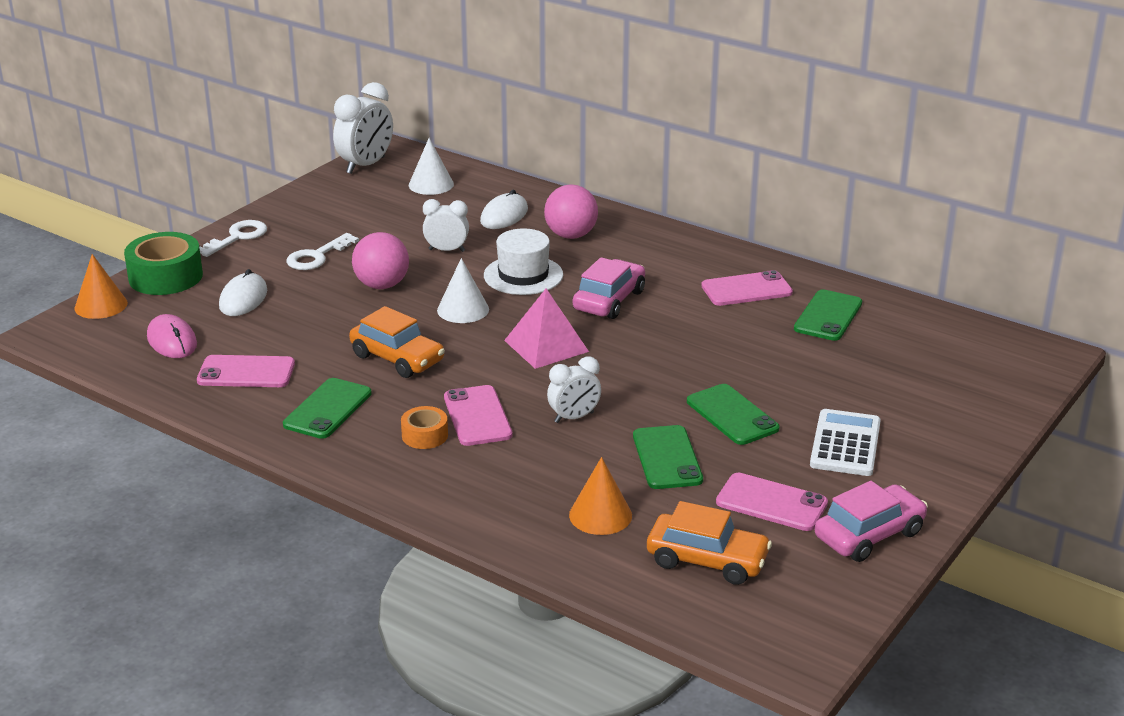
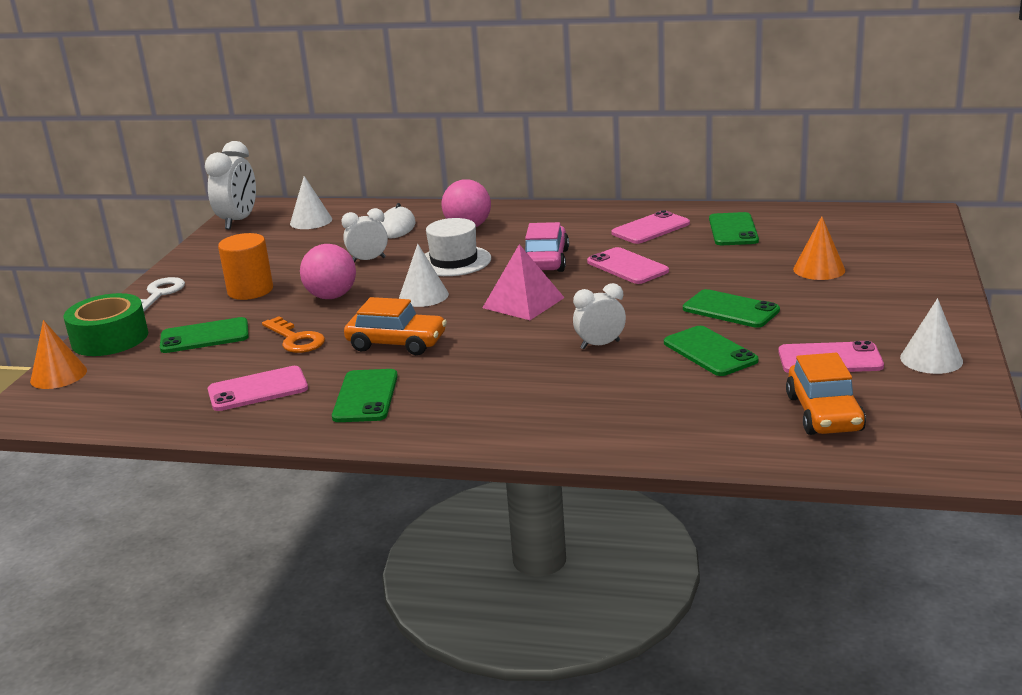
camera: 20 degrees left, 5 degrees down
pink mouse [147,314,197,358] -> none
white mouse [219,269,267,316] -> green phone [160,317,249,353]
white key [286,233,359,270] -> orange cylinder [218,233,273,300]
orange tape [401,406,448,449] -> none
pink phone [444,385,512,446] -> pink phone moved to [587,247,669,284]
white clock [547,356,601,423] -> white clock turned 150 degrees counterclockwise [573,283,626,349]
orange cone [569,457,632,535] -> orange cone moved to [793,216,845,280]
orange car [647,501,772,585] -> orange car turned 90 degrees clockwise [786,353,866,435]
white calculator [810,409,881,476] -> none
pink car [815,481,928,562] -> white cone [900,298,963,374]
none -> orange key [262,316,325,353]

